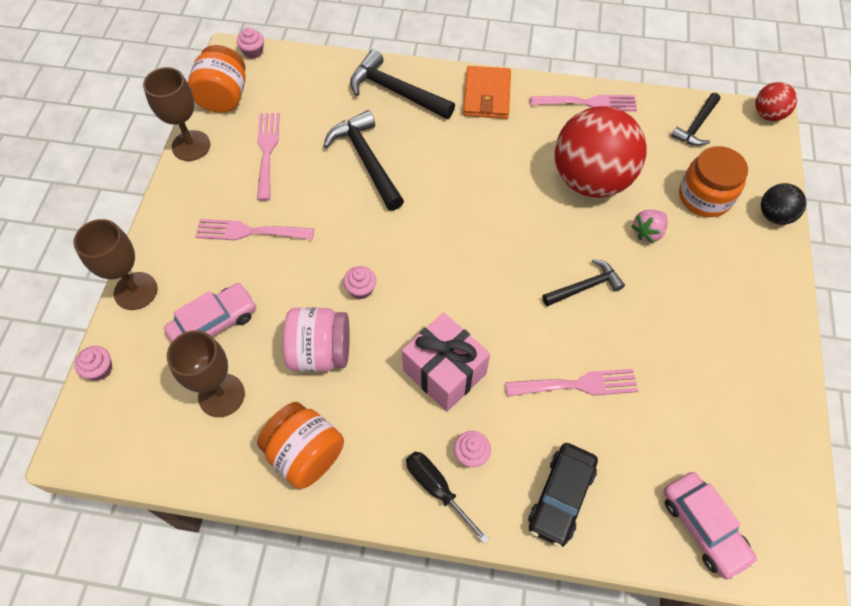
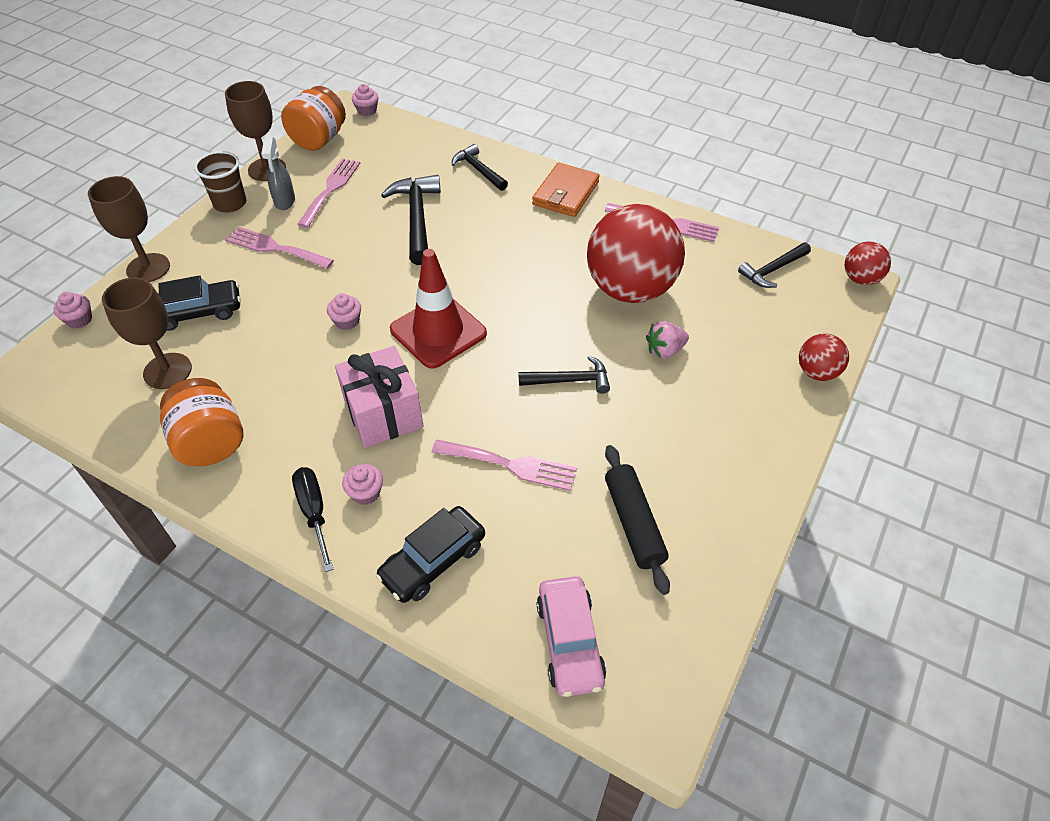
camera: 20 degrees right, 10 degrees down
pink car [164,283,256,343] -> black car [159,275,241,331]
pink jar [283,307,350,372] -> none
black hammer [350,50,455,119] -> black hammer [452,144,508,191], size x0.63
orange jar [679,146,748,217] -> none
black ball [761,183,806,225] -> red ball [799,333,849,381]
none -> brown cup [194,151,246,212]
none -> grey spray bottle [261,137,295,210]
none -> red traffic cone [390,249,487,369]
none -> black rolling pin [605,445,670,595]

